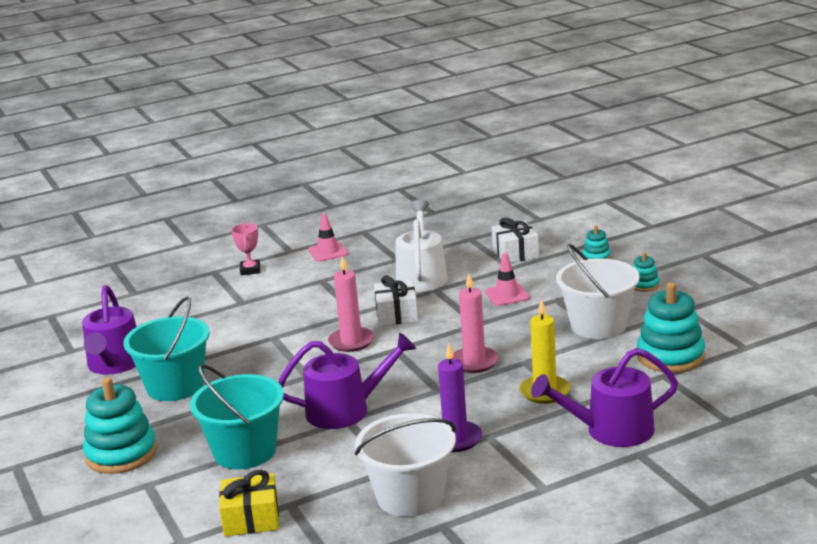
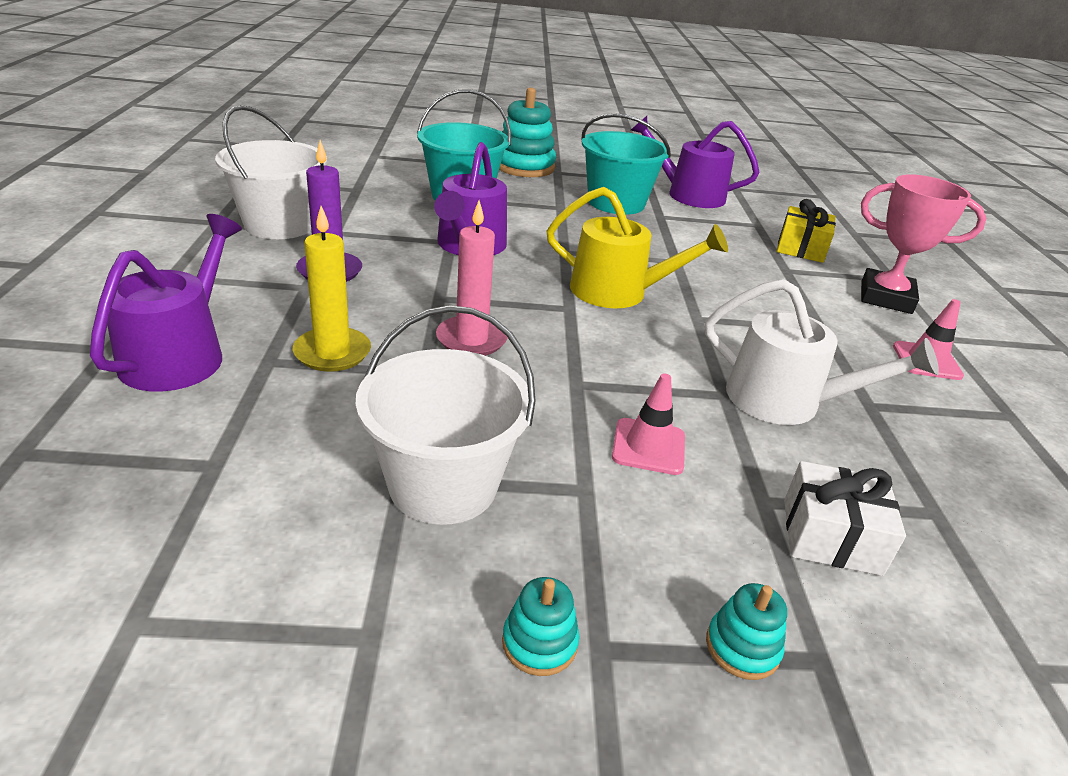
camera: 110 degrees right, 10 degrees up
yellow gift [219,470,279,536] -> yellow gift moved to [777,199,836,263]
pink trophy [232,223,260,275] -> pink trophy [861,174,986,314], size x1.77
pink candle [328,256,374,352] -> yellow watering can [547,187,728,308]
white gift [374,275,418,326] -> none
turquoise stacking toy [637,282,705,373] -> none

